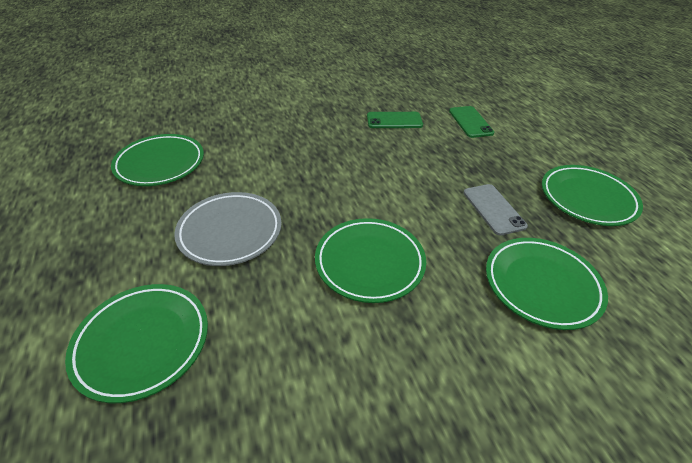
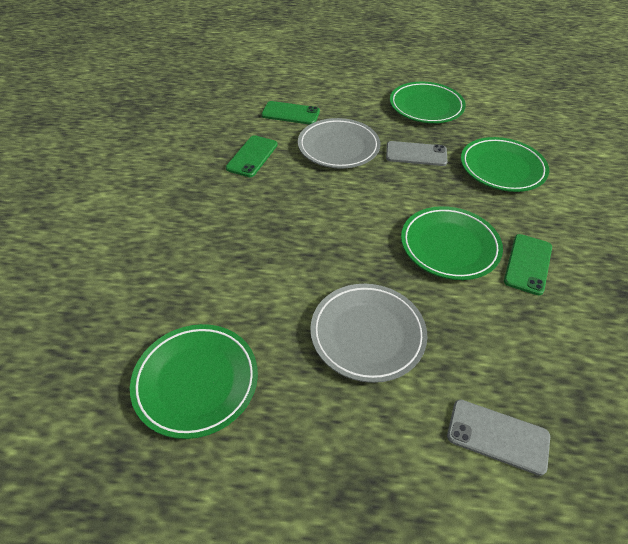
camera: 65 degrees left, 5 degrees up
green plate [65,284,208,403] -> grey phone [447,399,550,476]
none -> grey plate [298,118,380,169]
none -> green phone [504,234,552,295]

